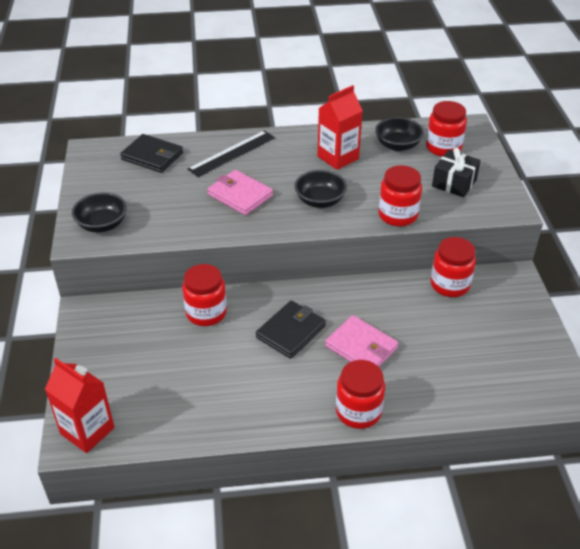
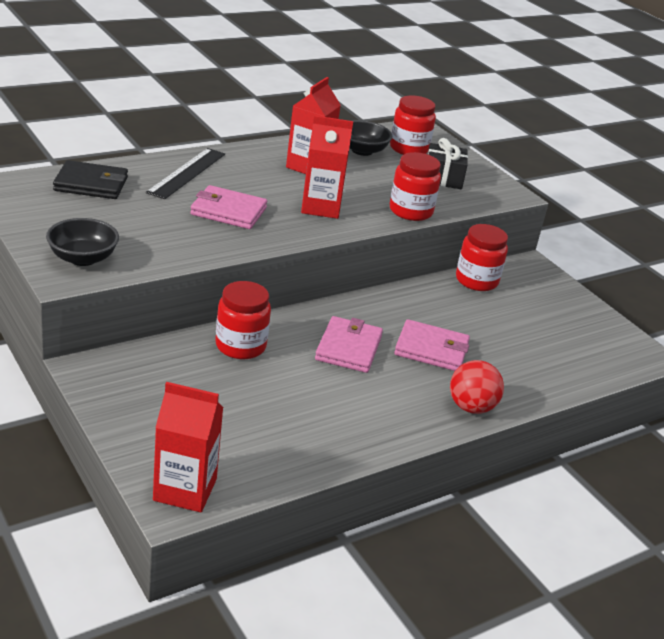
camera: 30 degrees left, 10 degrees down
black wallet [256,300,326,359] -> pink wallet [315,316,383,373]
black bowl [294,170,347,208] -> red carton [301,115,353,219]
red jar [336,360,385,429] -> red ball [450,360,504,414]

